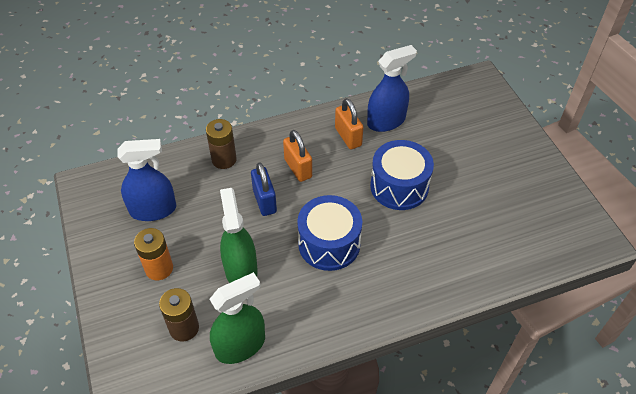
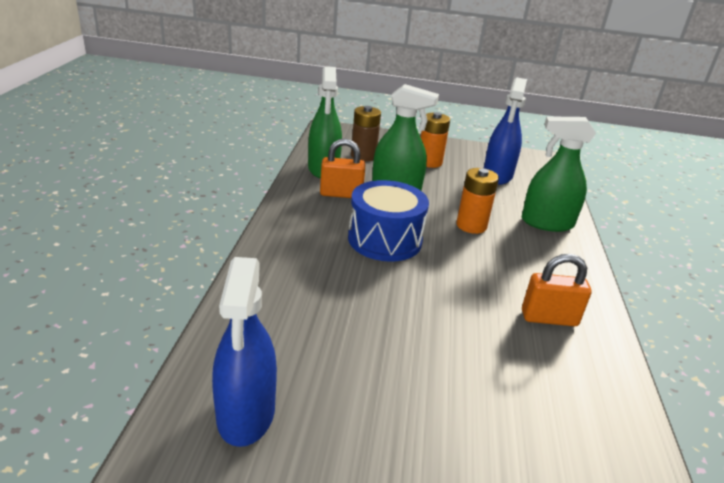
camera: 115 degrees right, 20 degrees down
brown battery [206,119,237,169] -> green spray bottle [522,116,596,232]
blue padlock [251,163,277,216] -> orange battery [456,168,499,234]
orange padlock [283,130,312,182] -> orange padlock moved to [320,139,365,198]
blue spray bottle [367,45,417,132] -> blue spray bottle moved to [212,257,277,447]
blue drum [370,140,434,210] -> none

